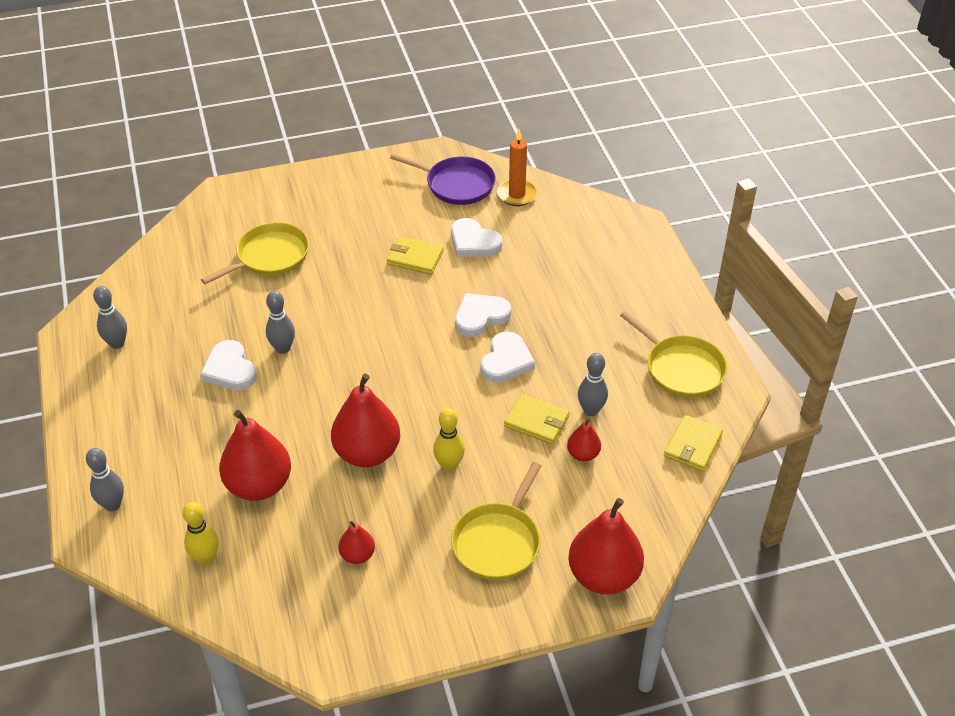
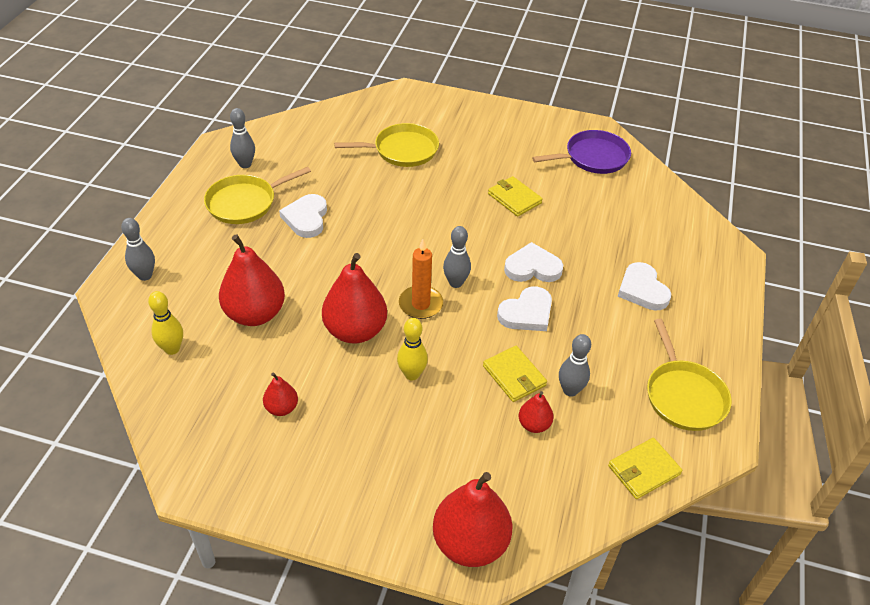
camera: 30 degrees right, 0 degrees up
grey bowling pin [266,291,295,354] -> grey bowling pin moved to [443,226,471,288]
purple pan [390,153,496,205] -> purple pan turned 75 degrees counterclockwise [532,130,631,174]
white heart [451,218,502,257] -> white heart moved to [618,262,671,311]
yellow pan [451,462,541,580] -> yellow pan moved to [204,167,311,224]
orange candle [497,129,537,206] -> orange candle moved to [399,239,443,319]

